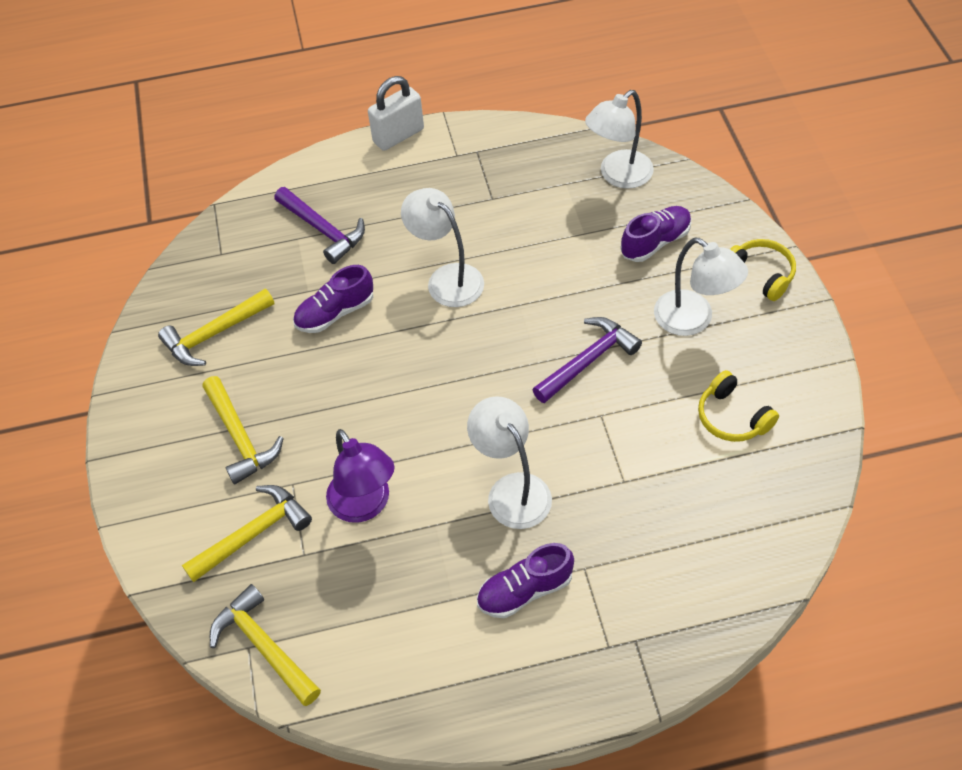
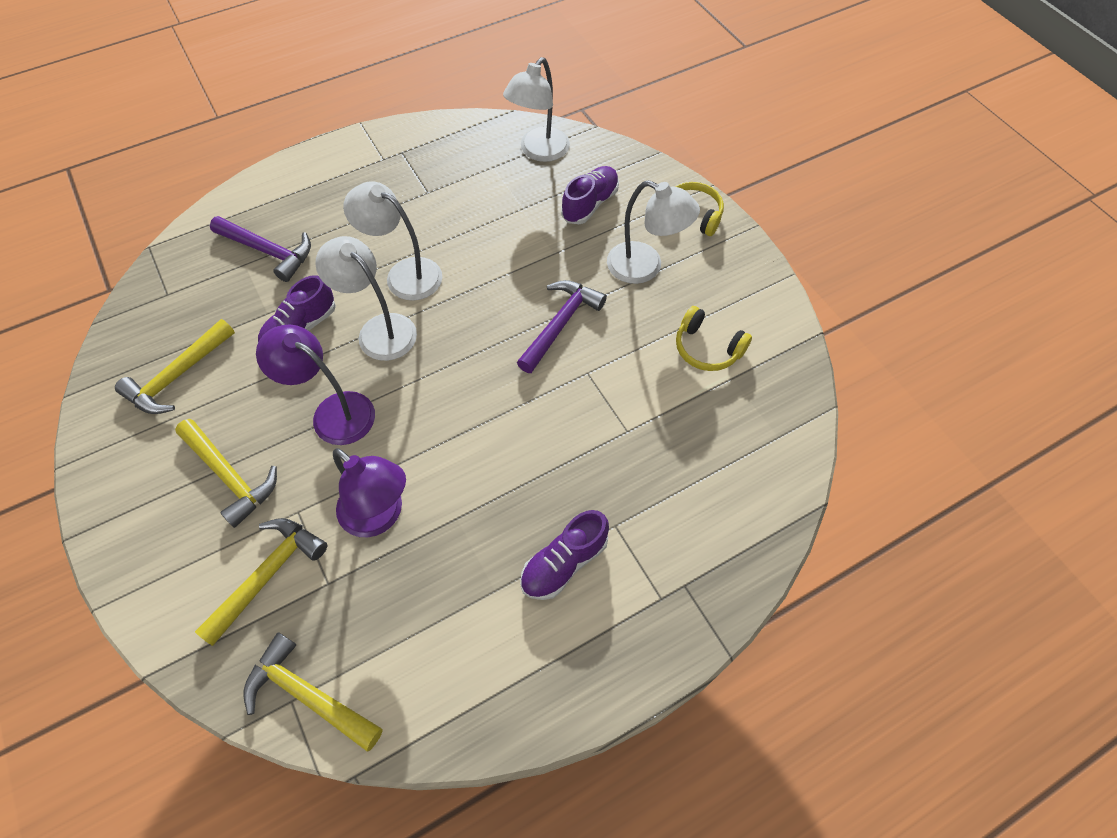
camera: 20 degrees left, 5 degrees up
white padlock [368,76,424,151] -> none
white lamp [467,396,552,529] -> white lamp moved to [315,236,417,361]
none -> purple lamp [256,325,375,445]

